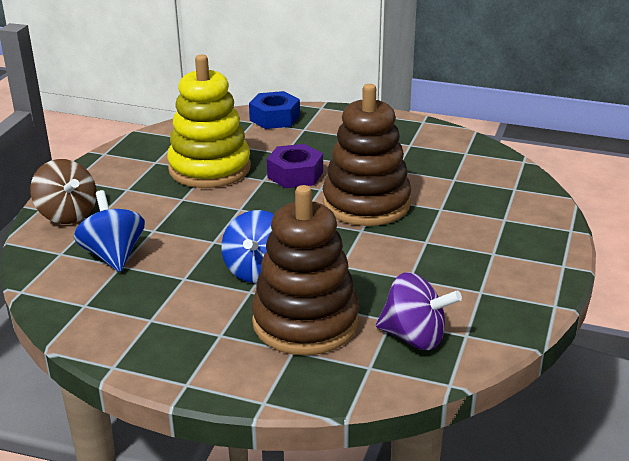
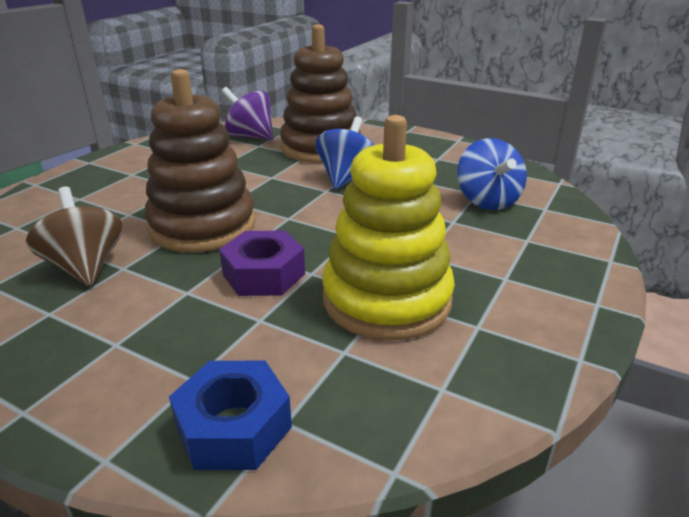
camera: 170 degrees left, 0 degrees up
brown spinning top [30,159,97,224] -> brown spinning top moved to [26,187,123,287]

